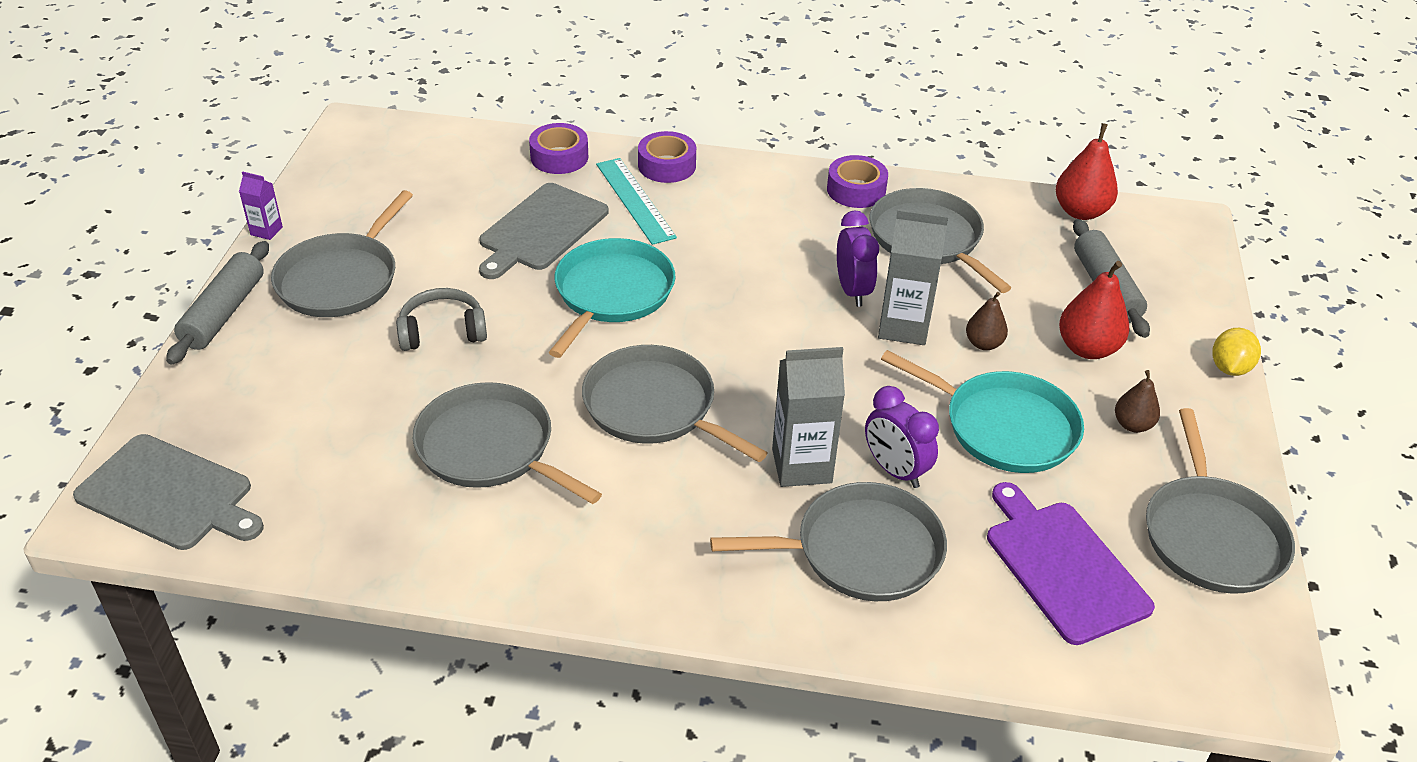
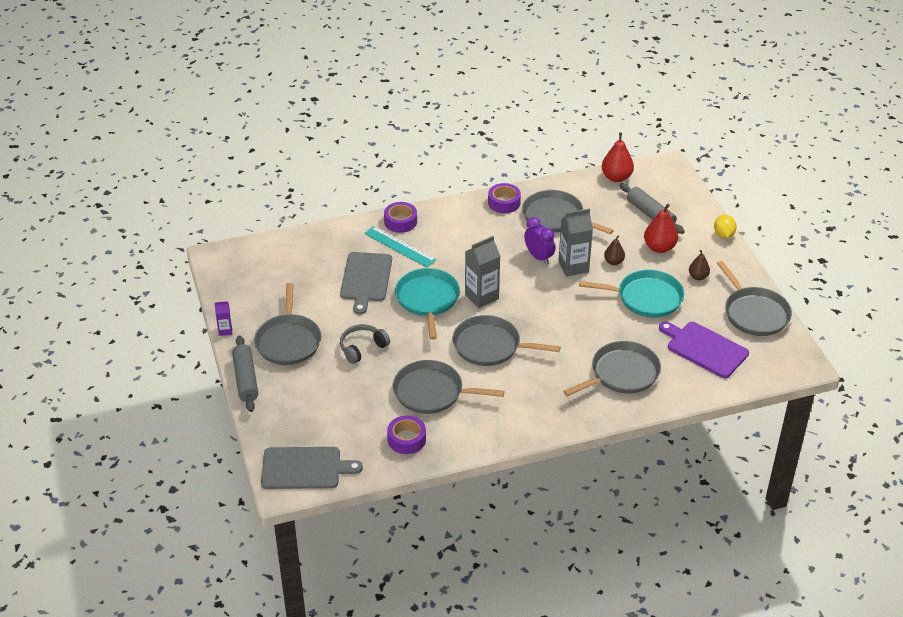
camera: 25 degrees left, 0 degrees up
purple tape [529,123,588,174] -> purple tape moved to [387,416,426,454]
grey carton [772,347,845,487] -> grey carton moved to [465,236,500,308]
purple clock [865,386,939,488] -> none

